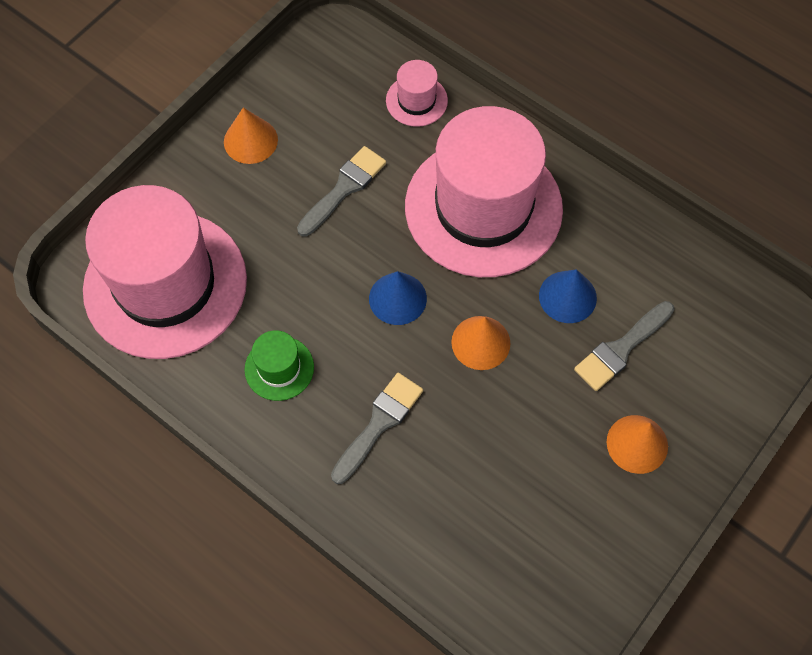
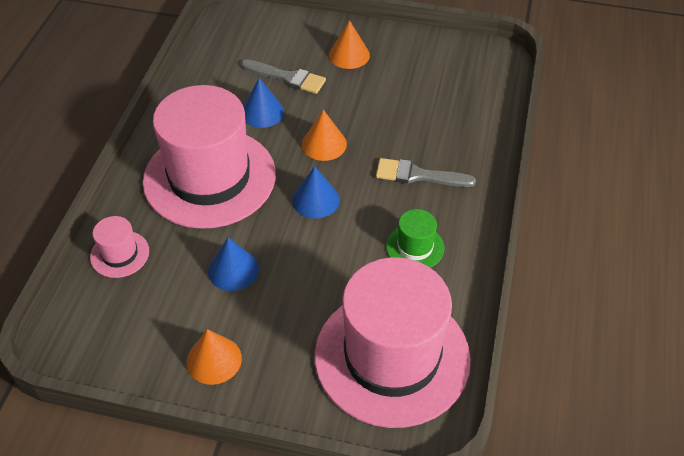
camera: 115 degrees left, 15 degrees down
grey brush [297,146,386,236] -> blue cone [208,237,259,291]

